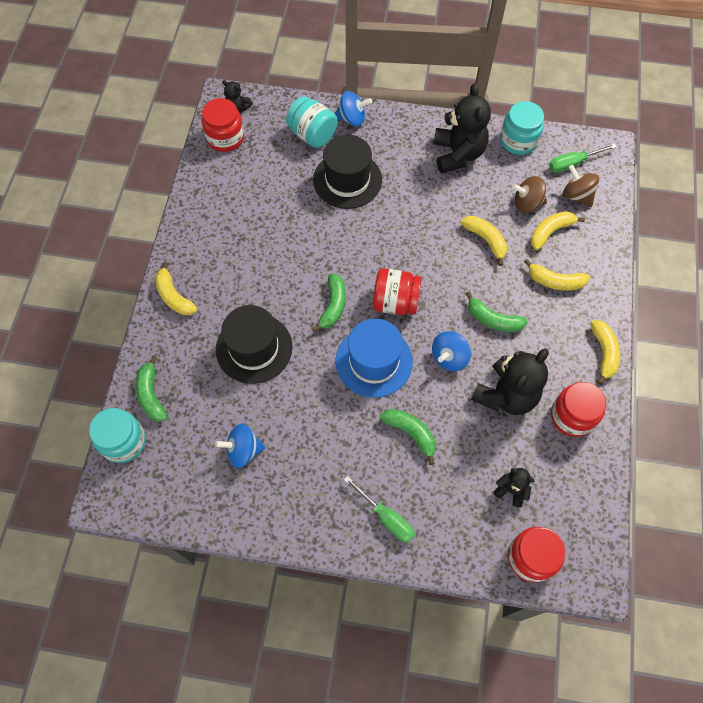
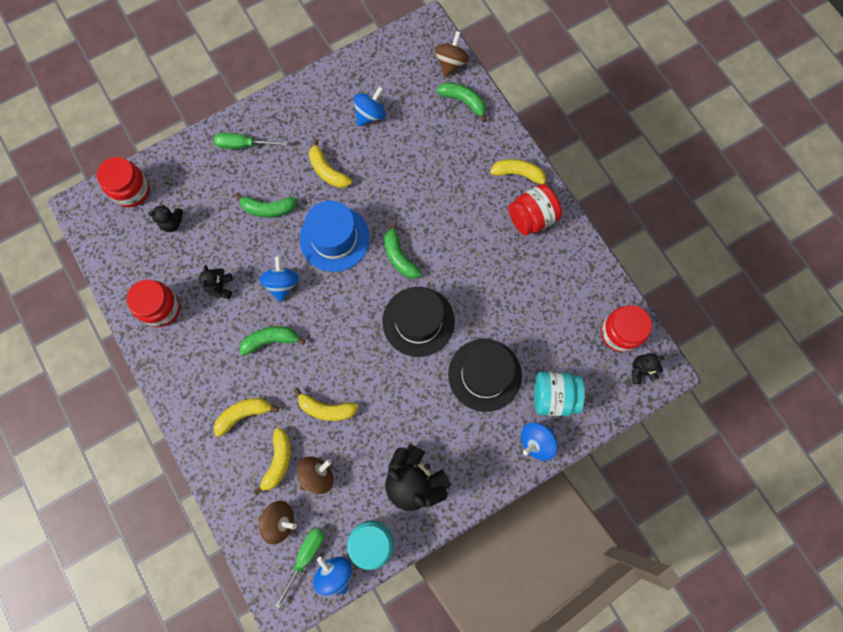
camera: 140 degrees right, 10 degrees up
turquoise jar [89,408,146,463] -> brown spinning top [435,31,469,77]
black hat [216,305,292,384] -> black hat moved to [382,287,455,357]
red jar [373,268,422,315] -> red jar moved to [508,184,562,236]
black teddy bear [471,349,549,415] -> black teddy bear [199,266,233,299], size x0.49
yellow banana [590,320,620,384] -> yellow banana moved to [309,139,352,188]
none -> blue spinning top [313,556,352,596]

